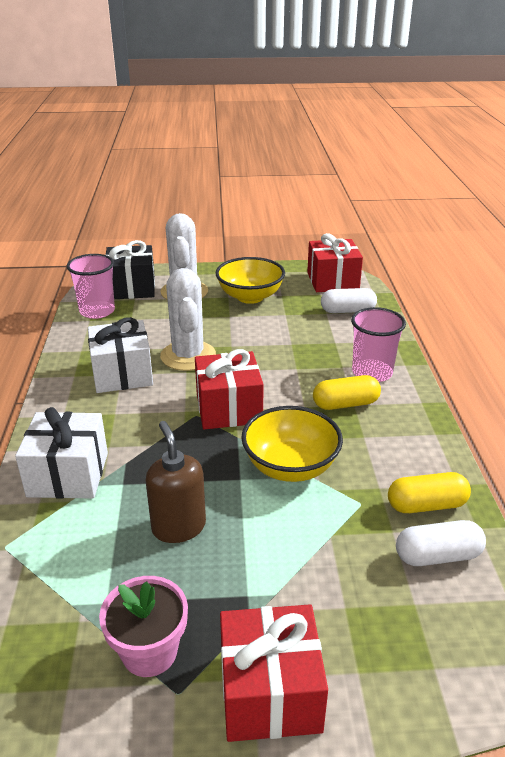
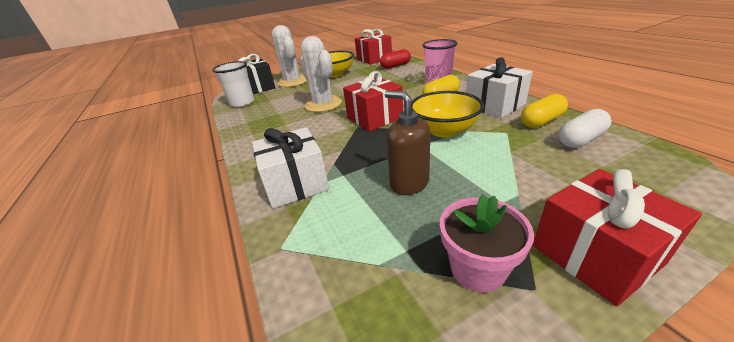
camera: 20 degrees left, 0 degrees up
pink cup [67,254,115,319] -> white cup [212,61,254,107]
white gift [88,317,153,393] -> white gift moved to [466,57,533,118]
white capsule [321,288,377,313] -> red capsule [380,49,411,69]

